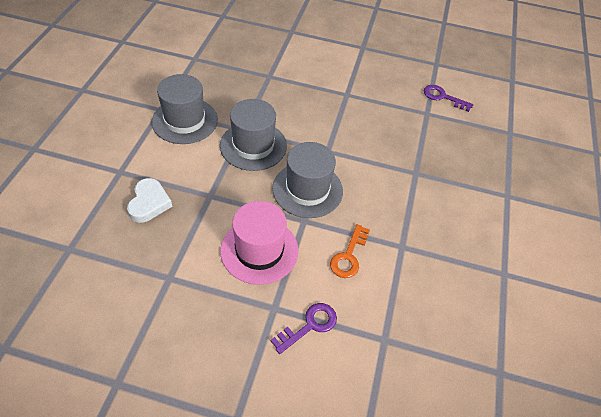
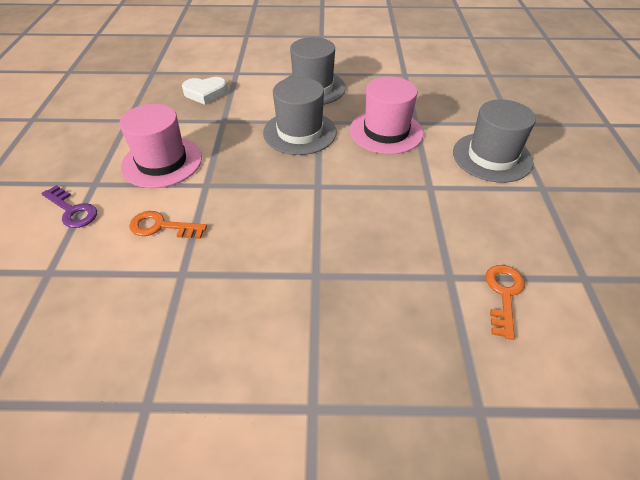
camera: 80 degrees right, 5 degrees down
grey hat [272,142,343,218] -> grey hat moved to [453,99,536,183]
purple key [424,85,473,112] -> orange key [486,265,525,340]
none -> pink hat [350,77,423,154]

